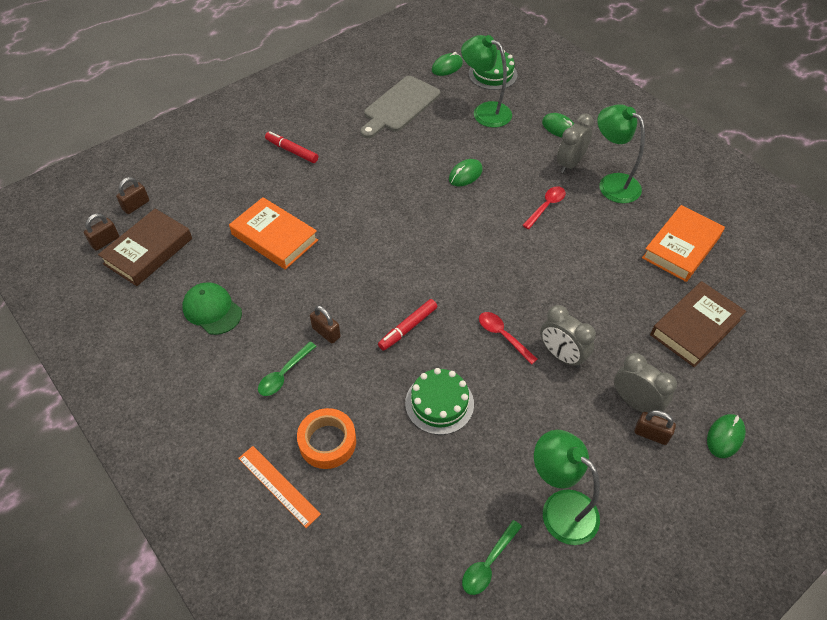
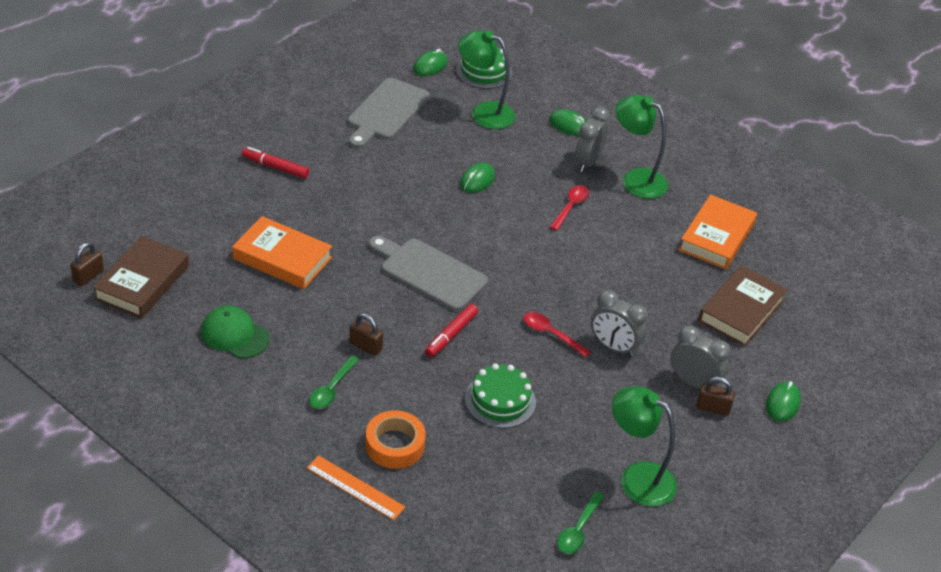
camera: 15 degrees left, 10 degrees down
brown padlock [116,177,149,214] -> none
none -> grey cutting board [369,236,488,311]

